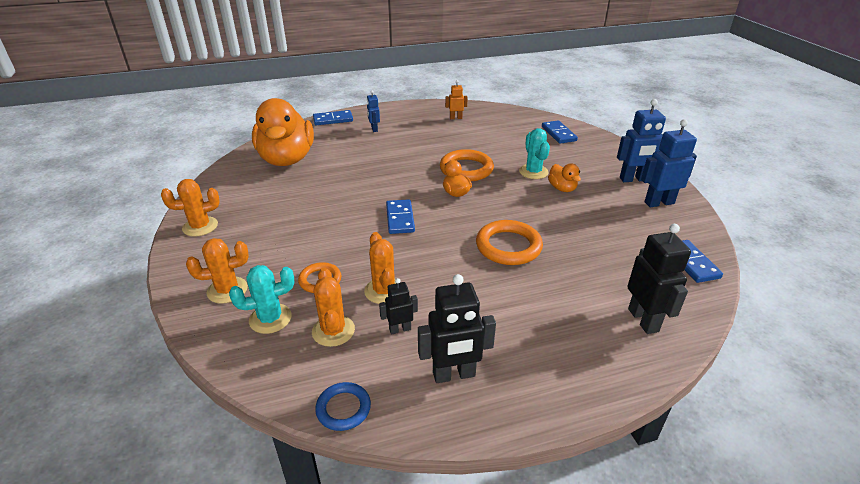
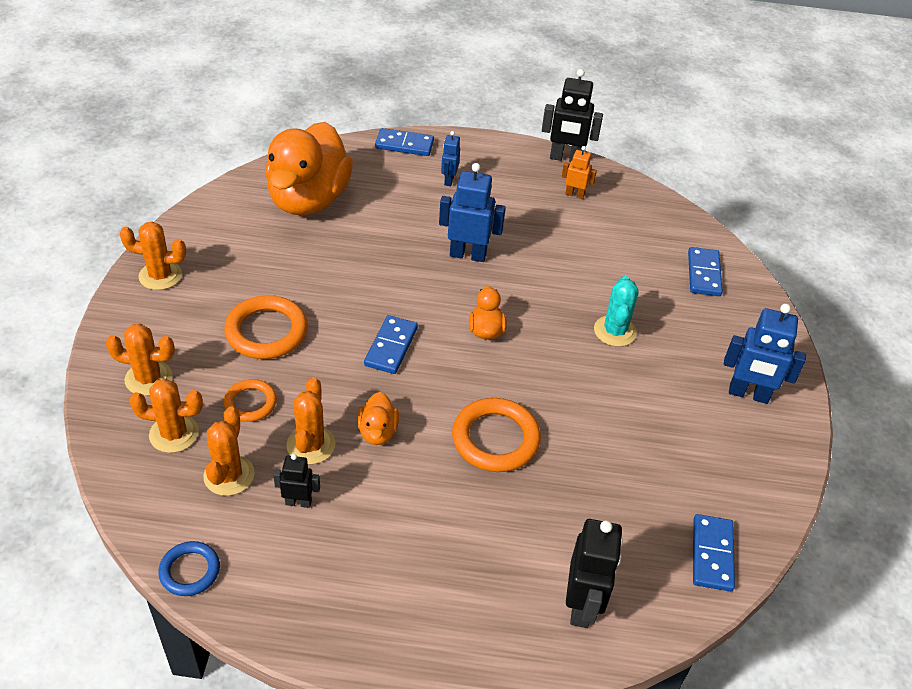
camera: 20 degrees right, 10 degrees up
turquoise cactus [229,265,294,334] -> orange cactus [129,379,203,453]
black robot [418,274,496,383] -> black robot moved to [542,69,603,162]
orange ring [440,149,494,181] -> orange ring moved to [224,295,308,359]
orange duck [548,163,581,192] -> orange duck moved to [357,392,399,445]
blue robot [641,119,697,207] -> blue robot moved to [439,163,506,262]

